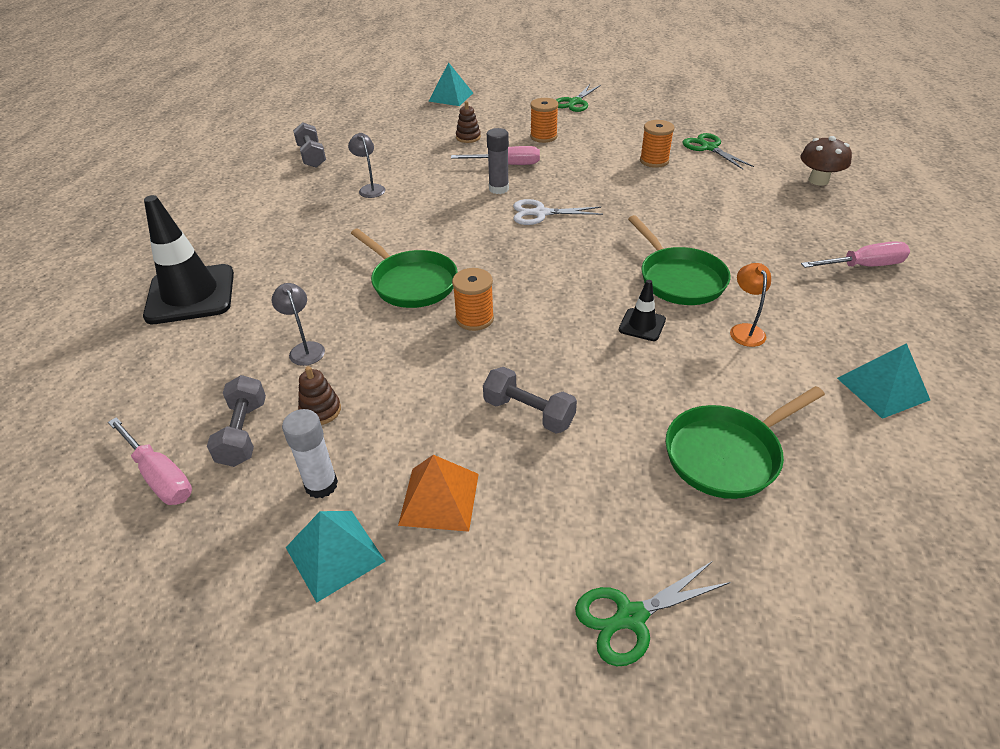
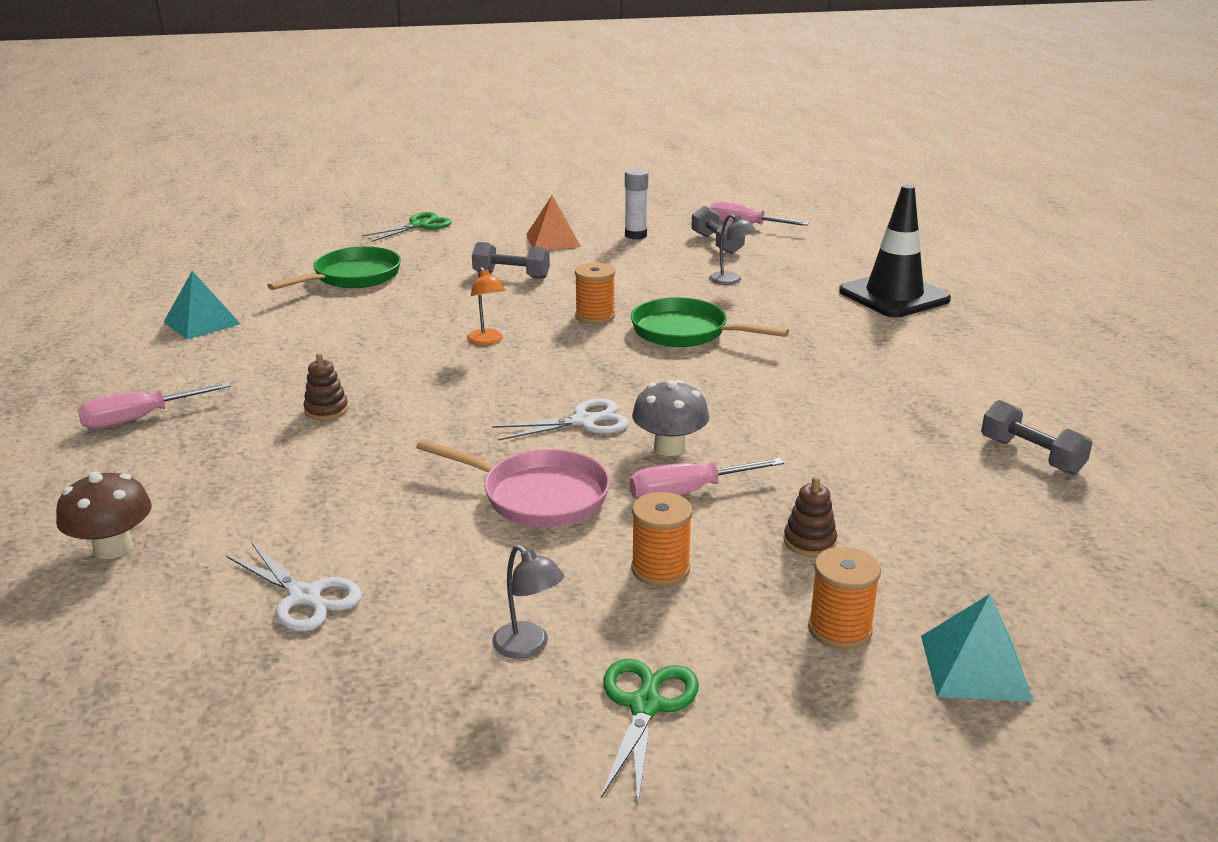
camera: 160 degrees right, 15 degrees down
turquoise pyramid [286,511,385,603] -> none
brown stacking toy [298,366,341,425] -> brown stacking toy moved to [303,353,348,420]
grey lamp [348,133,385,198] -> grey lamp moved to [492,545,564,659]
grey glue stick [487,128,509,194] -> grey mushroom [632,380,709,456]
black traffic cone [619,280,666,341] -> none
green pan [628,215,731,305] -> none
orange spool [640,120,675,168] -> orange spool moved to [808,547,881,650]
green scissors [683,133,754,169] -> white scissors [227,542,362,632]
orange lamp [730,263,771,347] -> orange lamp moved to [467,267,505,345]
none -> pink pan [416,439,610,527]

